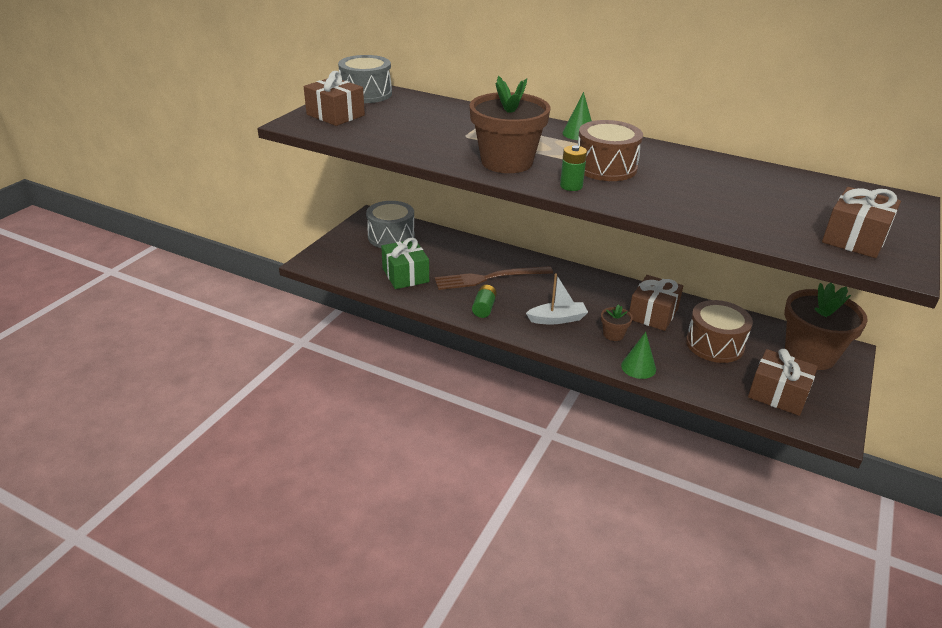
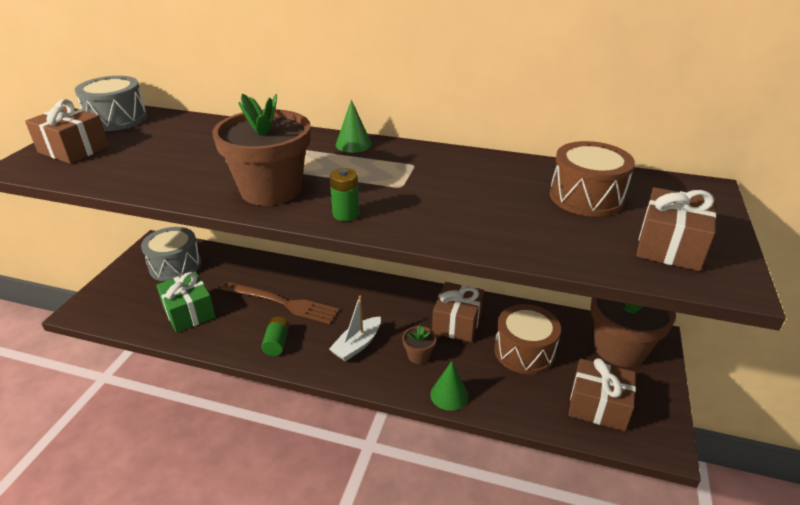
camera: 10 degrees left, 0 degrees up
brown fork [435,266,553,290] -> brown fork turned 135 degrees counterclockwise [220,282,340,324]
white boat [526,273,588,324] -> white boat turned 150 degrees clockwise [329,295,381,361]
brown drum [578,120,643,181] -> brown drum moved to [550,141,635,217]

